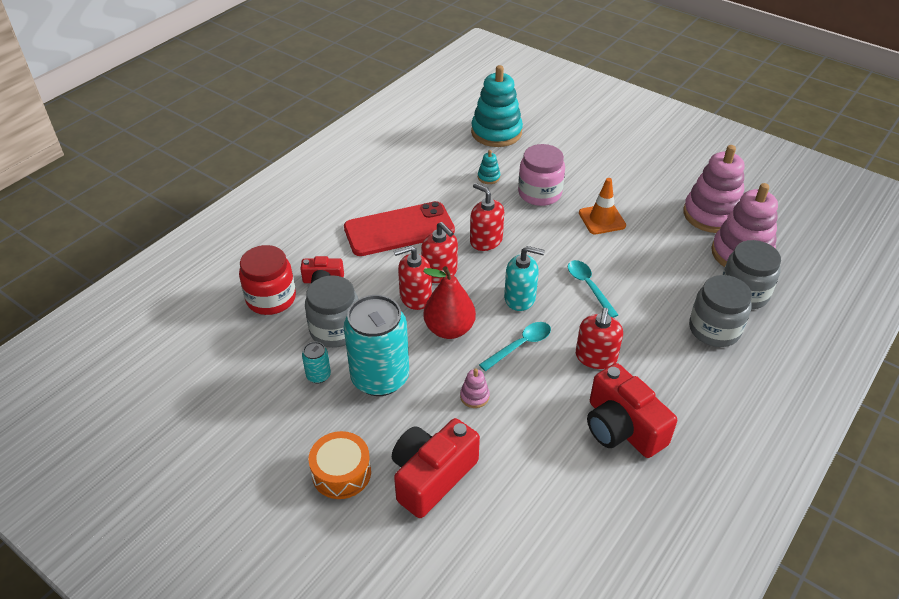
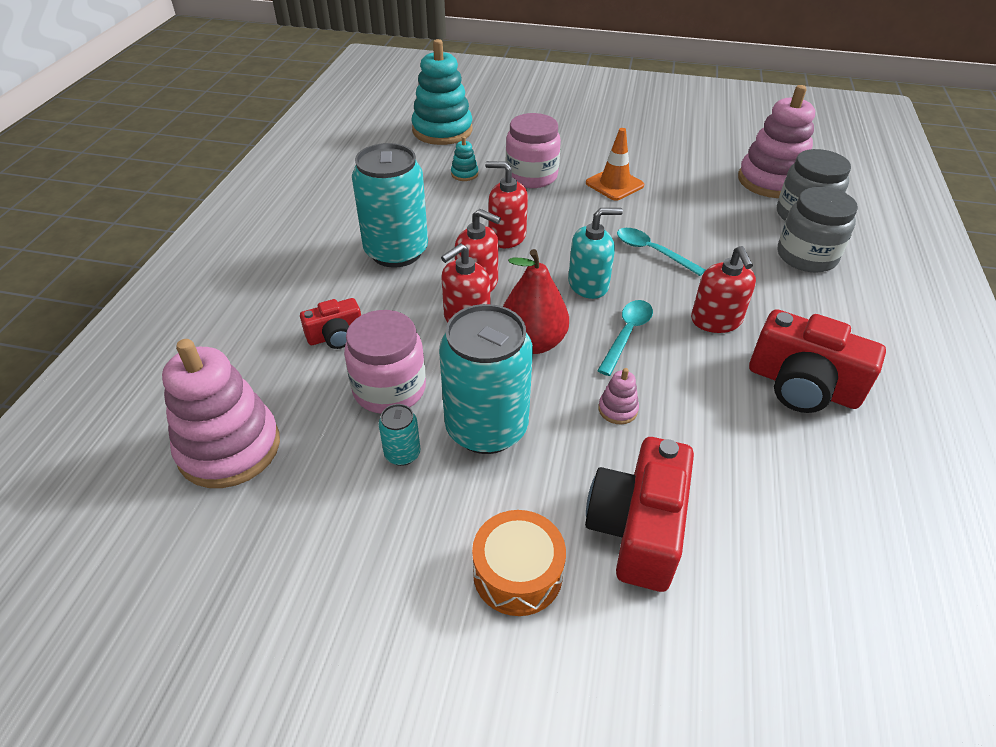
camera: 25 degrees left, 0 degrees up
red jar [239,245,296,315] -> none
grey jar [305,275,358,348] -> pink jar [344,310,426,414]
red phone [344,201,455,256] -> turquoise can [352,143,428,267]
pink stacking toy [683,145,744,233] -> pink stacking toy moved to [162,339,280,488]

